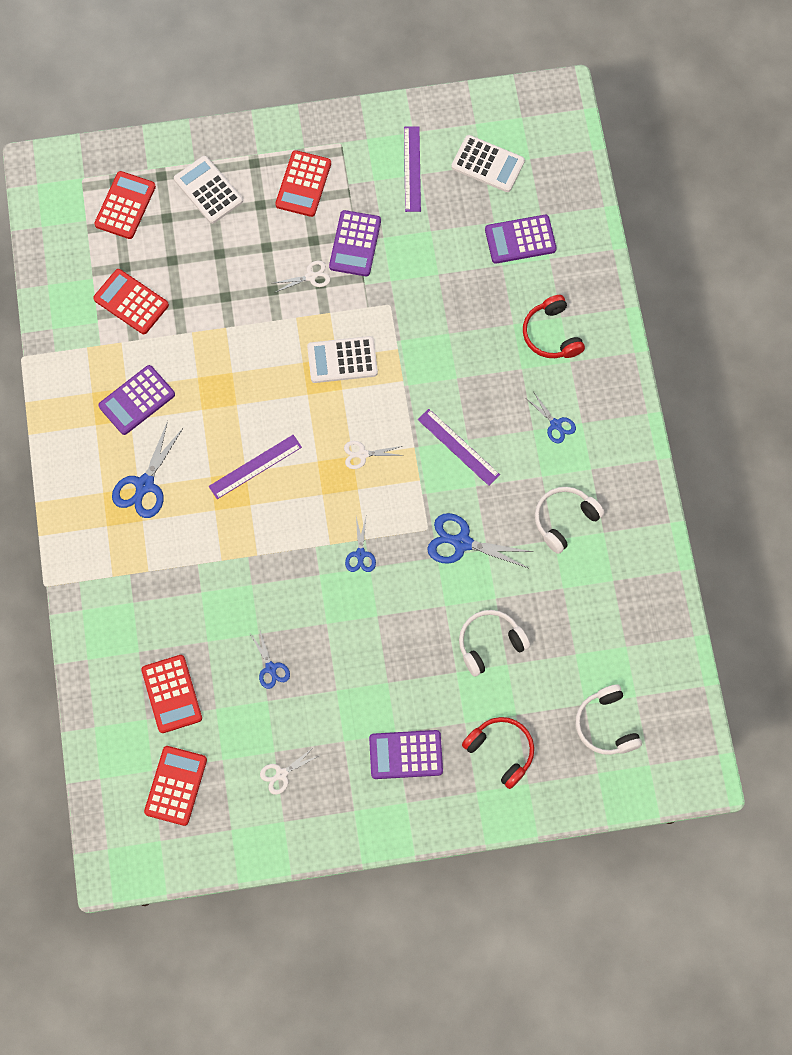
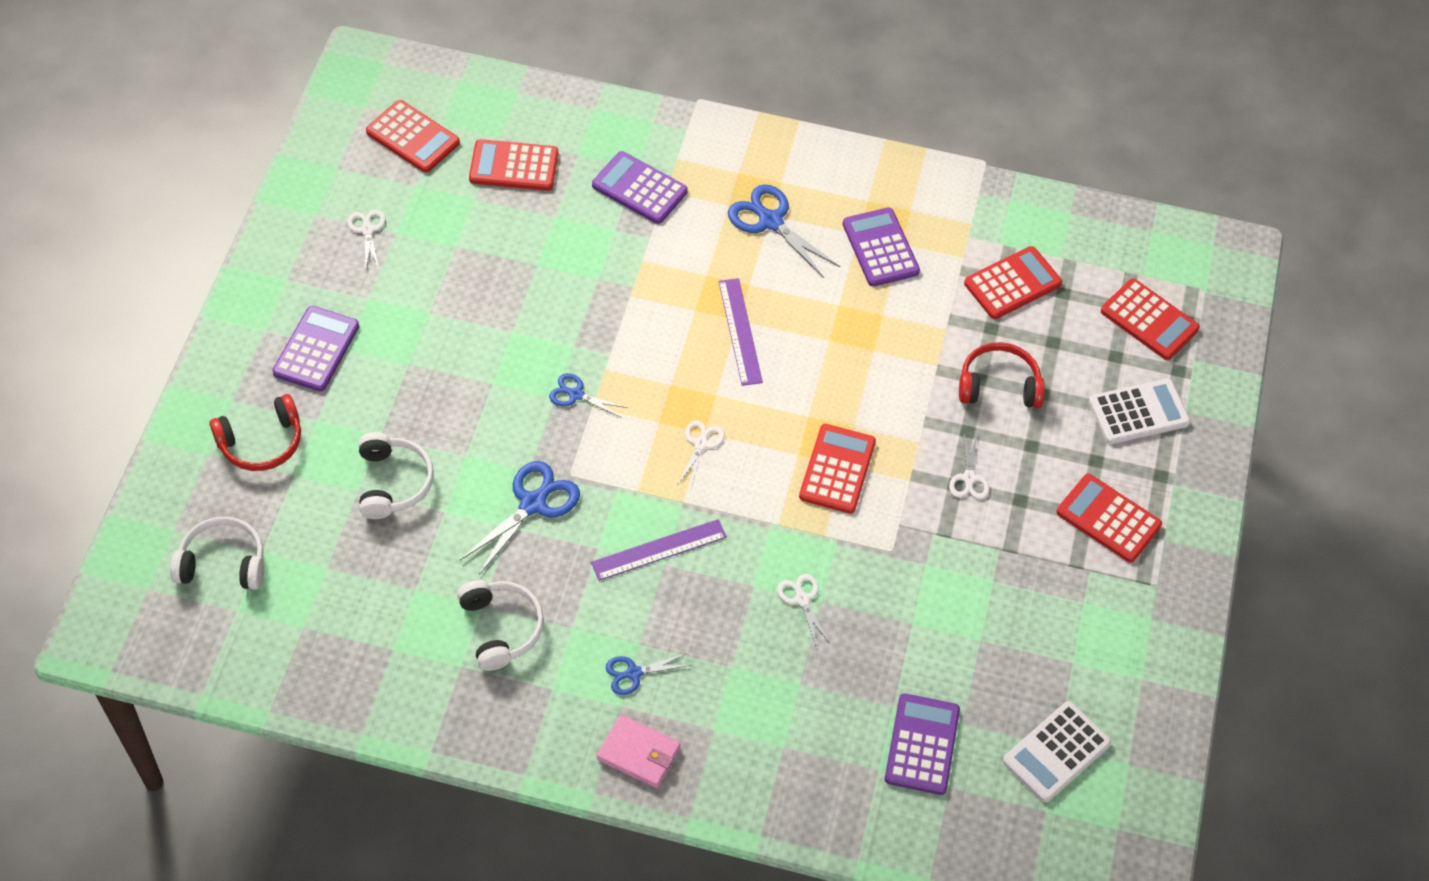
camera: 110 degrees right, 15 degrees down
blue scissors [250,631,290,689] -> none
white calculator [307,336,378,383] -> red calculator [799,424,876,514]
purple calculator [329,210,381,276] -> purple calculator moved to [592,151,688,224]
purple ruler [404,126,421,212] -> none
red headphones [523,295,585,358] -> red headphones moved to [959,342,1045,408]
none -> pink wallet [597,715,680,788]
none -> white scissors [777,574,831,647]

